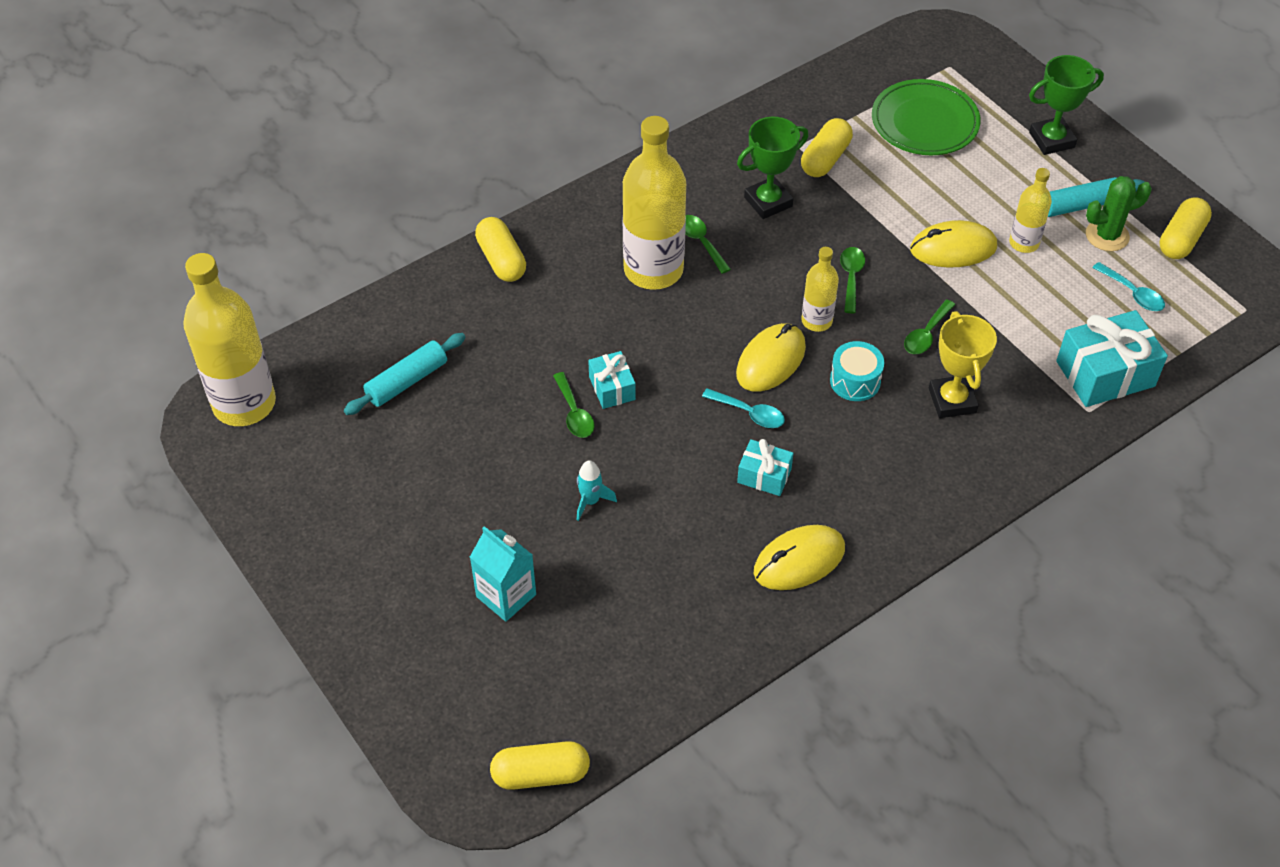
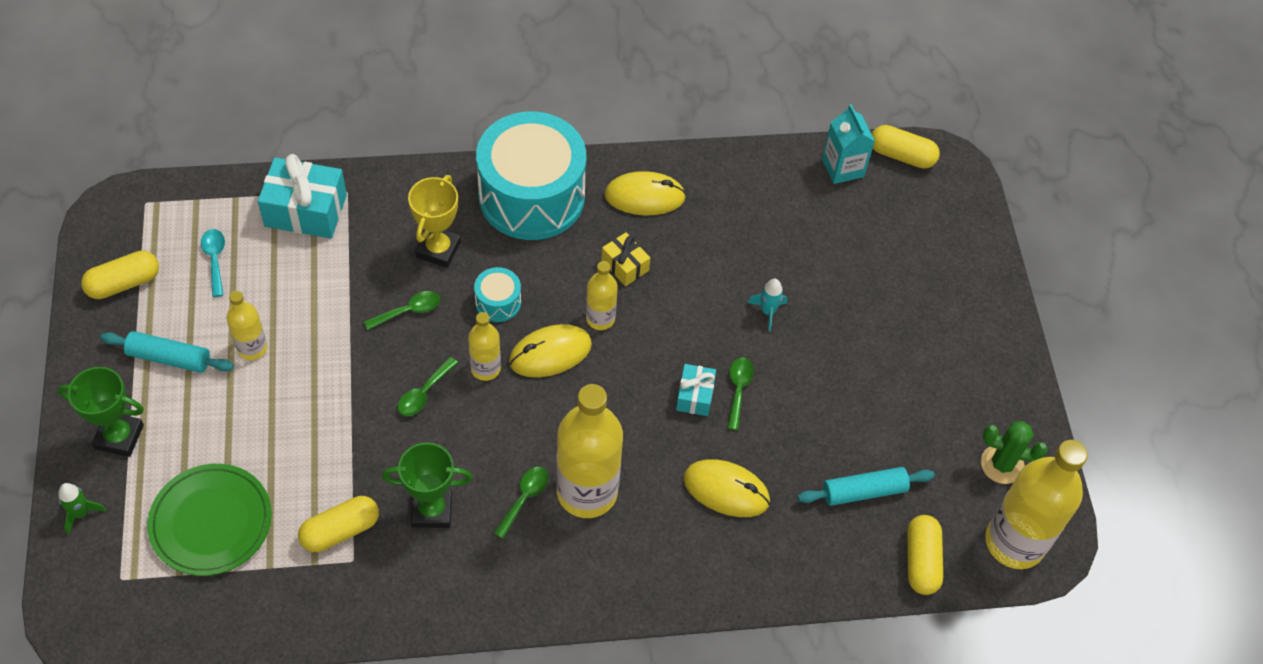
camera: 155 degrees left, 5 degrees up
turquoise carton [470,526,536,622] -> turquoise carton moved to [822,104,875,184]
yellow capsule [475,217,526,282] -> yellow capsule moved to [907,515,943,595]
green spoon [685,215,731,274] -> green spoon turned 150 degrees counterclockwise [494,467,549,539]
turquoise spoon [702,388,785,428] -> yellow bottle [586,261,618,330]
turquoise gift [737,439,793,496] -> yellow gift [601,232,650,286]
yellow mouse [910,220,997,268] -> yellow mouse moved to [683,459,770,517]
green cactus [1086,176,1152,251] -> green cactus moved to [981,421,1048,484]
none -> green rocket [58,483,107,535]
none -> turquoise drum [476,111,586,240]

